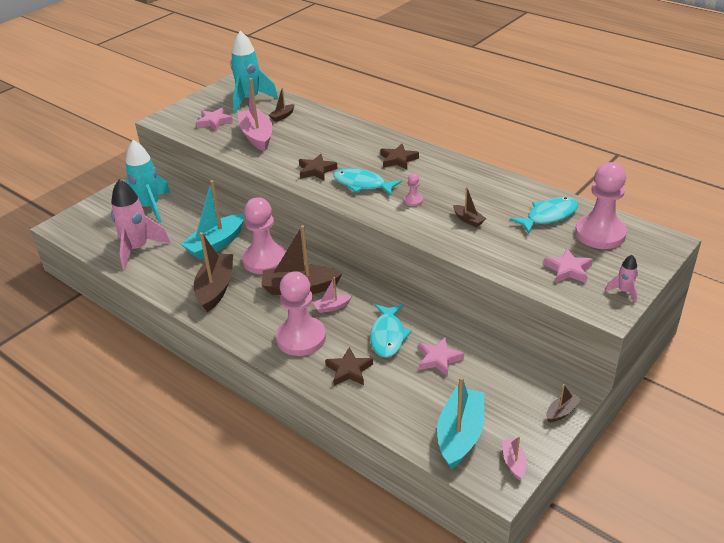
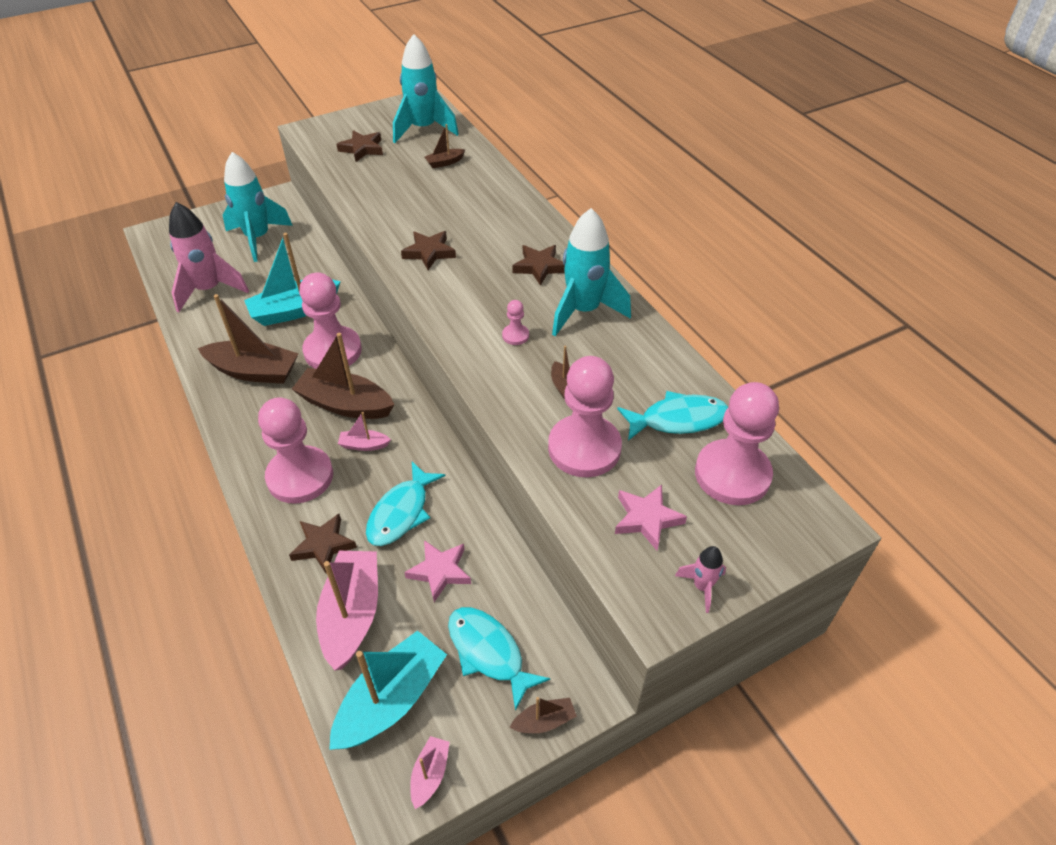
camera: 20 degrees right, 10 degrees up
brown boat [194,232,233,312] -> brown boat turned 75 degrees clockwise [198,294,299,384]
pink star [196,108,233,131] -> brown star [336,130,383,162]
pink boat [238,78,273,151] -> pink boat moved to [316,551,378,671]
turquoise fish [333,168,402,195] -> turquoise fish moved to [448,607,550,711]
none -> pink pawn [548,356,622,477]
none -> turquoise rocket [552,208,631,336]

